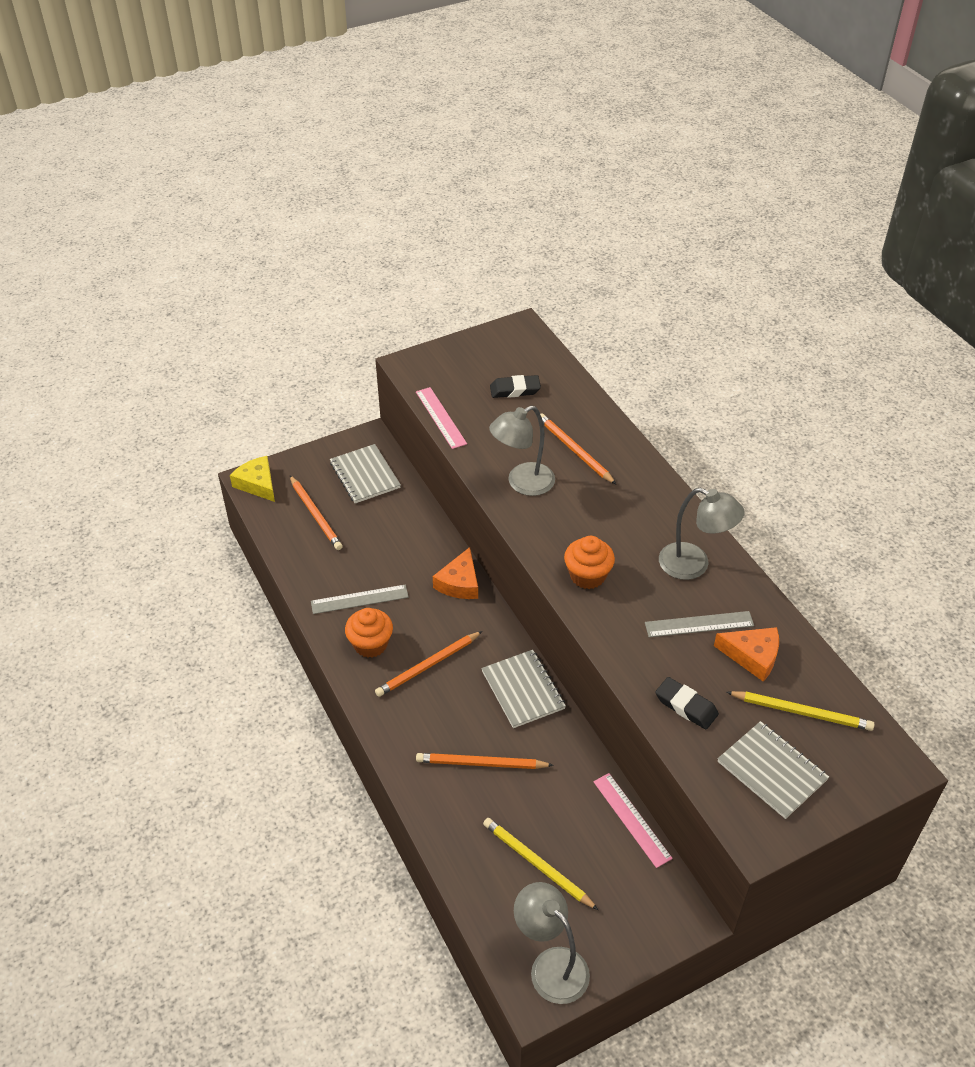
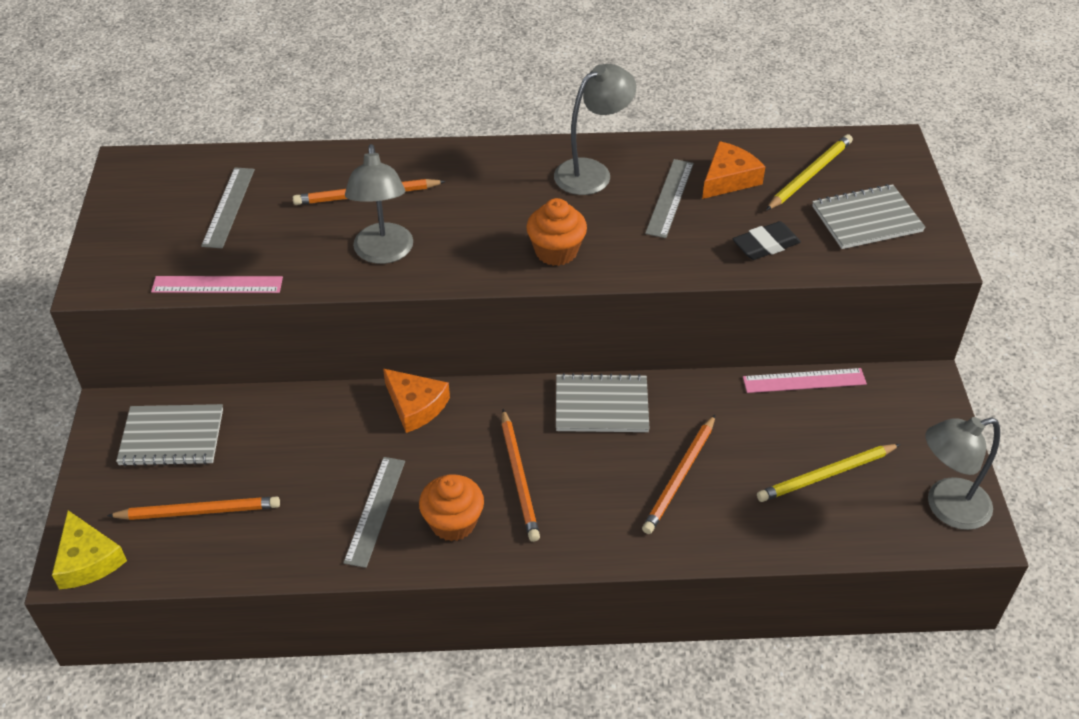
camera: 65 degrees left, 0 degrees up
yellow cheese [230,456,275,502] -> yellow cheese turned 105 degrees counterclockwise [52,510,127,589]
black eraser [490,375,541,398] -> grey ruler [201,167,255,248]

